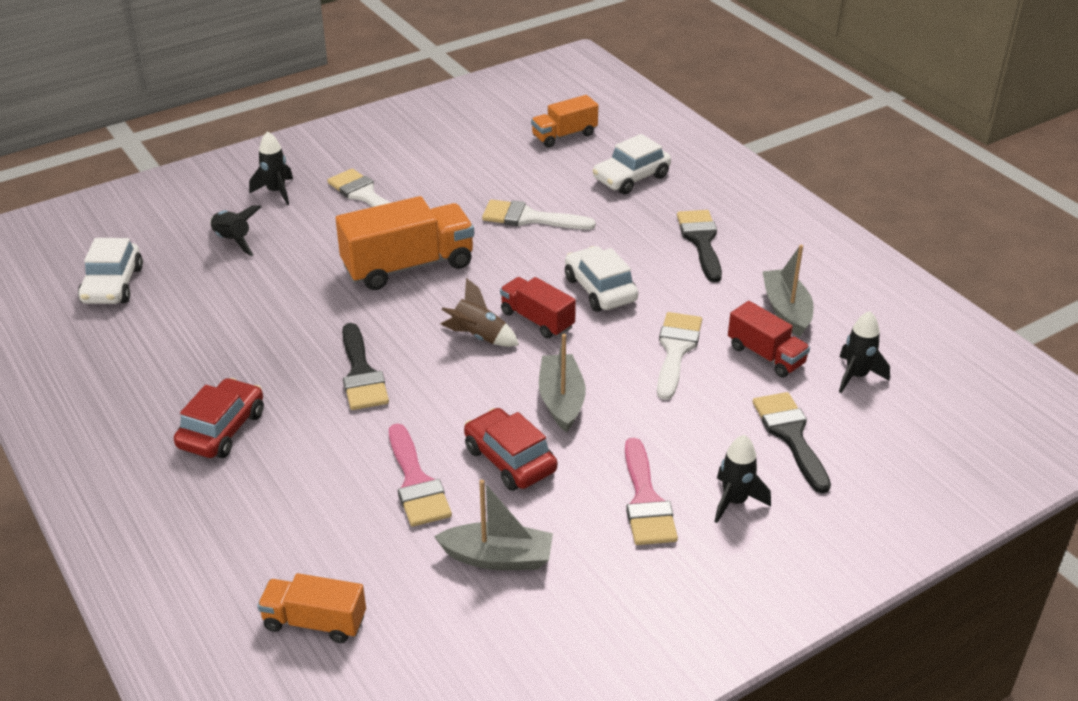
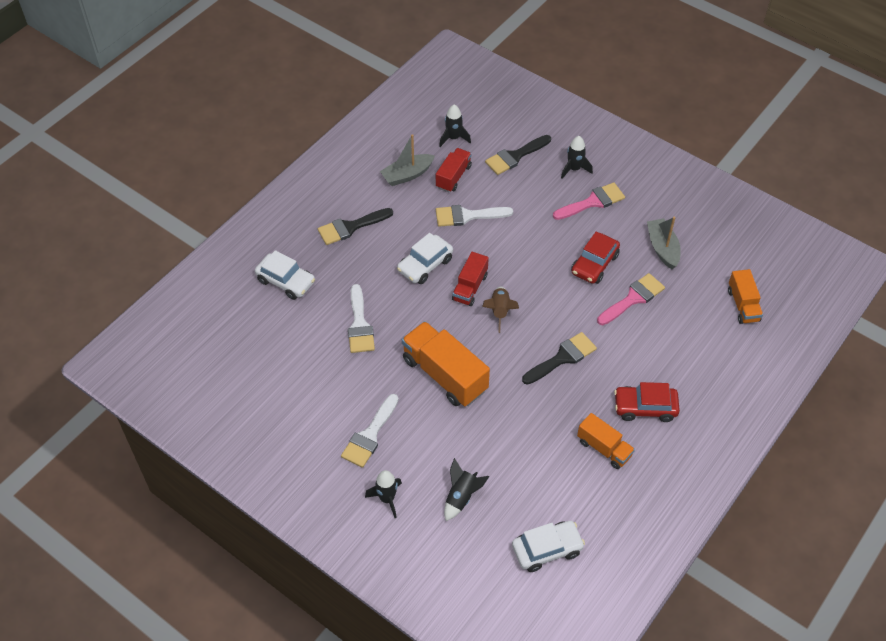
camera: 110 degrees left, 15 degrees up
orange truck [531,95,598,147] -> orange truck moved to [577,413,635,469]
grey boat [539,334,586,432] -> none

